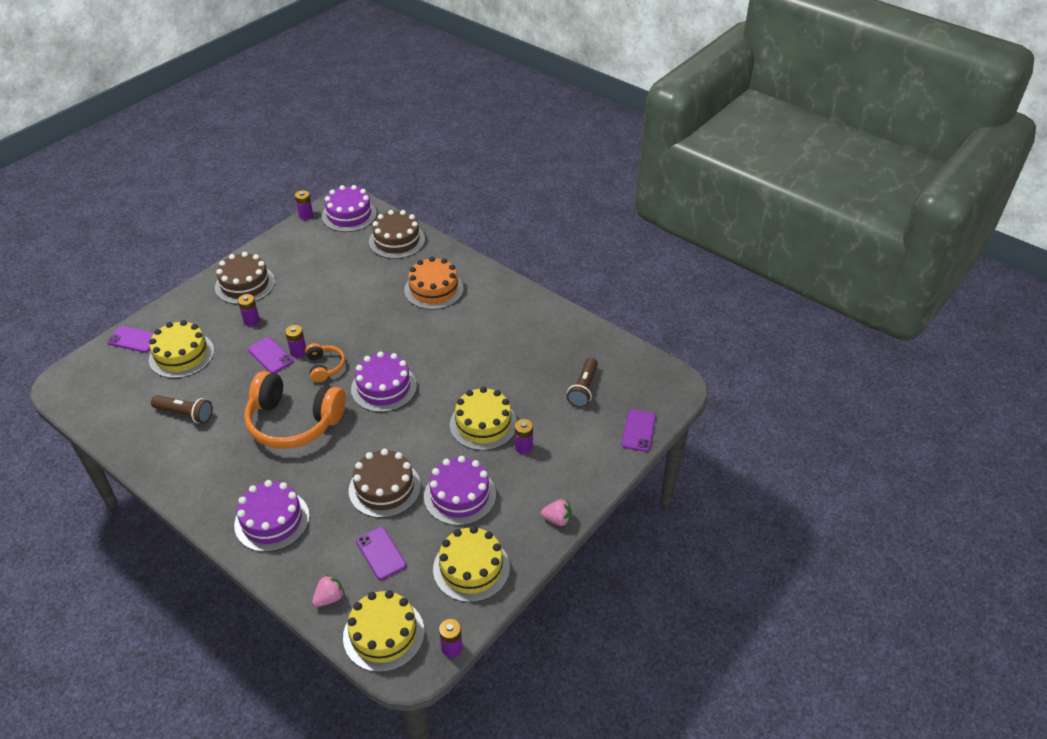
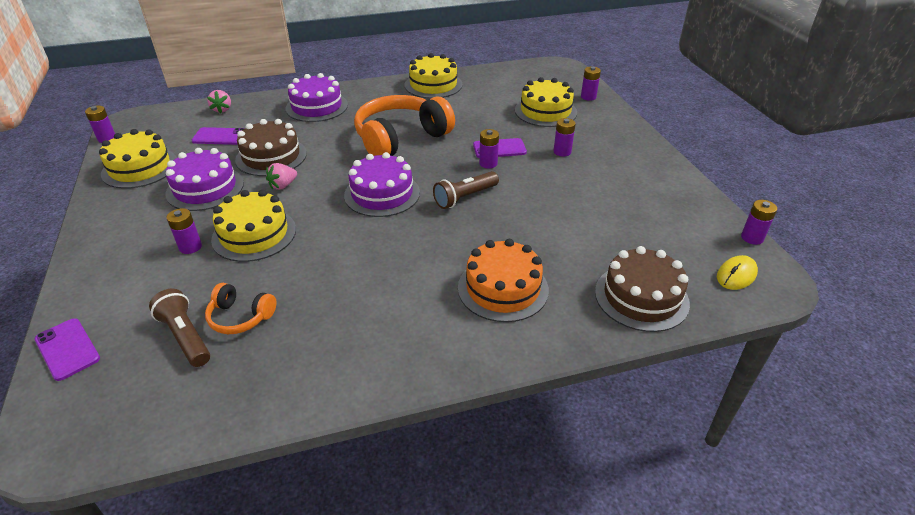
camera: 125 degrees right, 5 degrees down
purple phone [107,326,154,353] -> purple battery [581,66,601,101]
brown flashlight [151,395,213,423] -> brown flashlight moved to [433,171,499,209]
brown cake [215,252,275,305] -> none
orange headphones [305,343,345,382] -> orange headphones moved to [205,283,276,334]
purple cake [322,185,377,232] -> yellow mouse [717,255,758,290]
yellow cake [343,590,424,672] -> yellow cake moved to [405,53,462,99]
pink strawberry [541,499,572,526] -> pink strawberry moved to [266,163,297,190]

